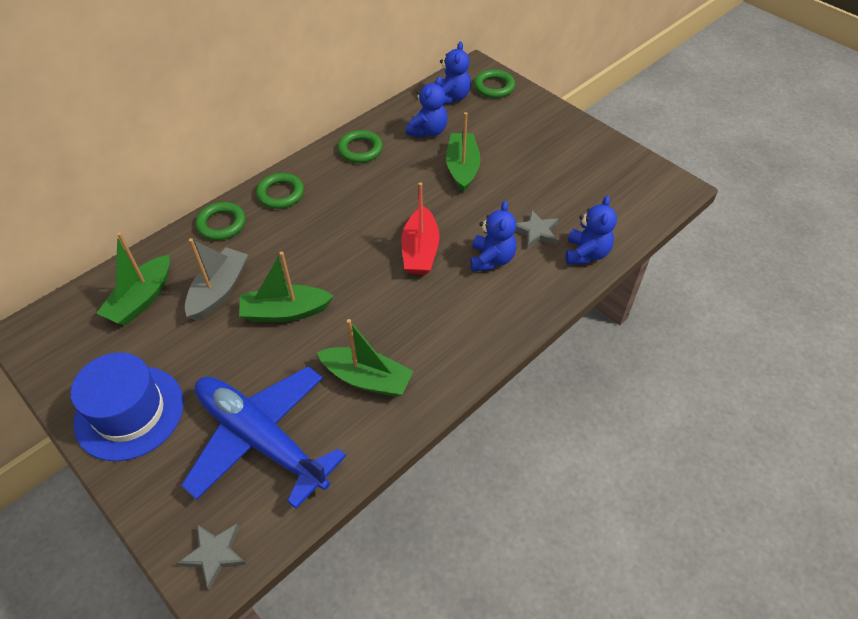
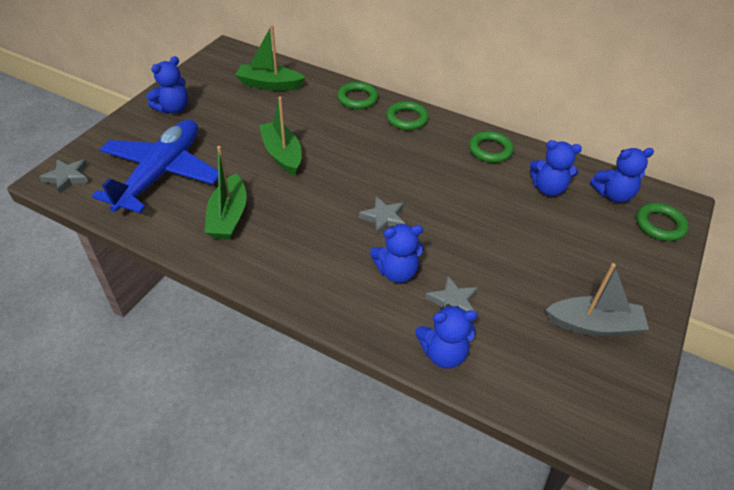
camera: 70 degrees right, 5 degrees down
blue hat [70,352,184,461] -> blue teddy bear [147,56,188,114]
grey boat [185,238,248,321] -> grey boat moved to [546,263,649,336]
red boat [401,182,440,275] -> grey star [359,196,405,235]
green boat [446,112,481,193] -> none

